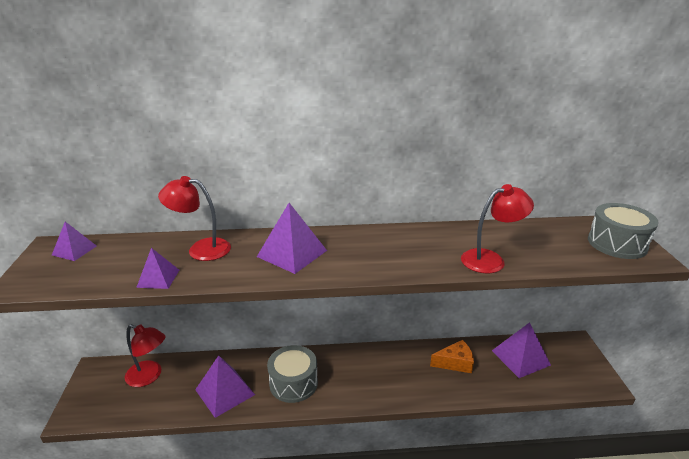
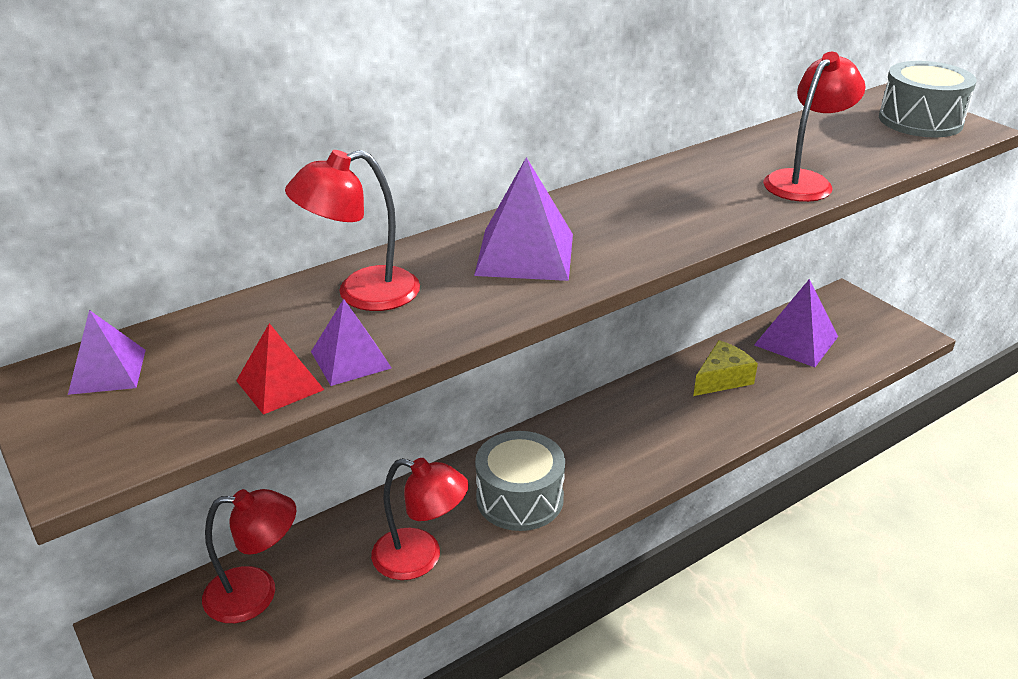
camera: 30 degrees left, 5 degrees up
purple pyramid [195,355,255,418] -> red lamp [371,458,469,580]
orange cheese [430,340,474,373] -> yellow cheese [693,340,758,396]
none -> red pyramid [236,323,324,415]

